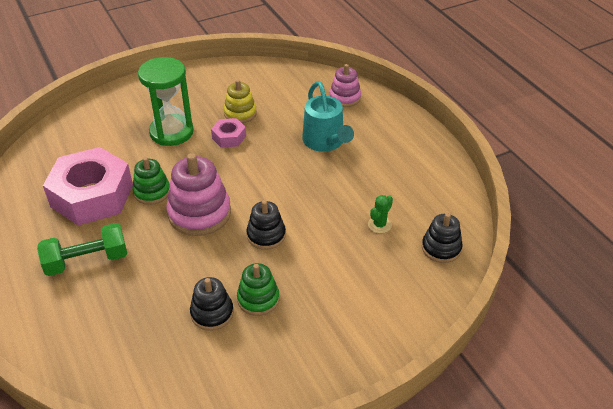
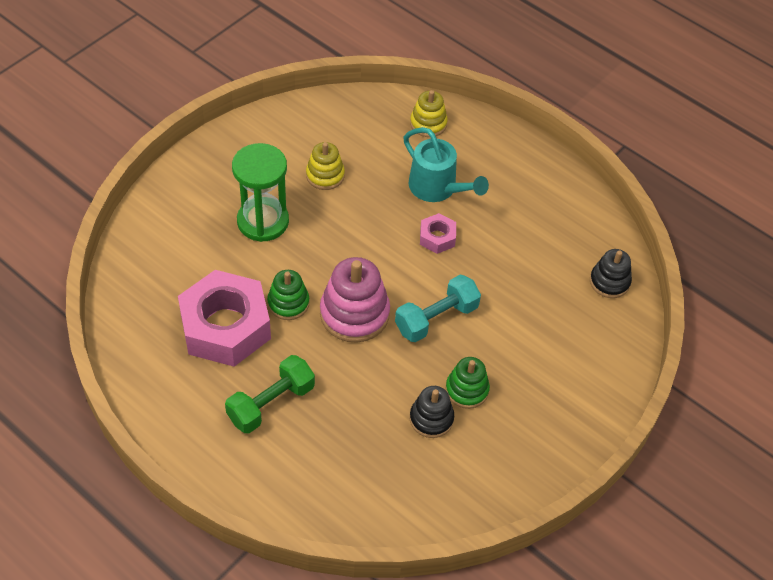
camera: 25 degrees left, 10 degrees up
pink nut [211,118,246,148] -> pink nut moved to [420,213,456,254]
black stacking toy [246,200,286,250] -> turquoise dumbbell [395,275,481,342]
pink stacking toy [329,64,361,107] -> yellow stacking toy [410,90,448,137]
green cactus [368,195,393,233] -> none

